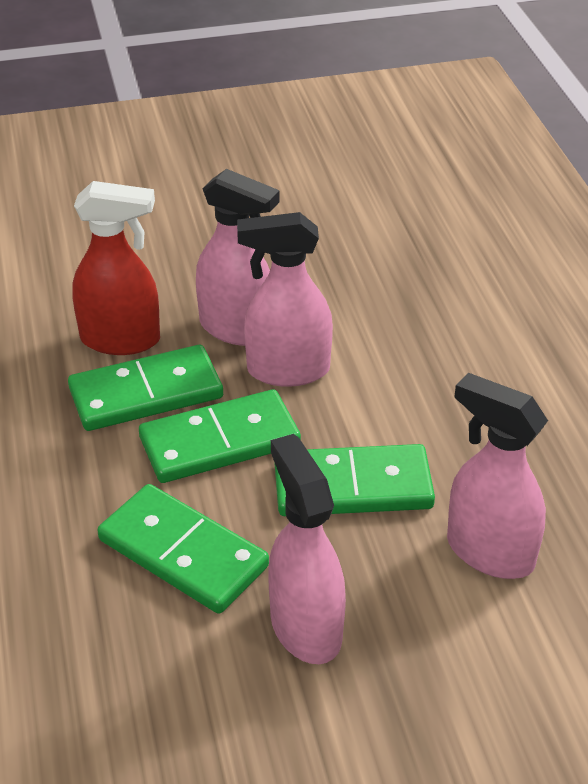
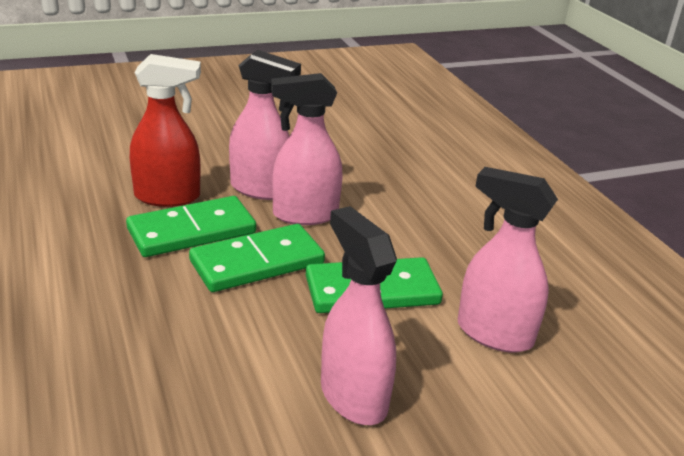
camera: 10 degrees left, 10 degrees down
green domino [97,484,269,614] -> none

